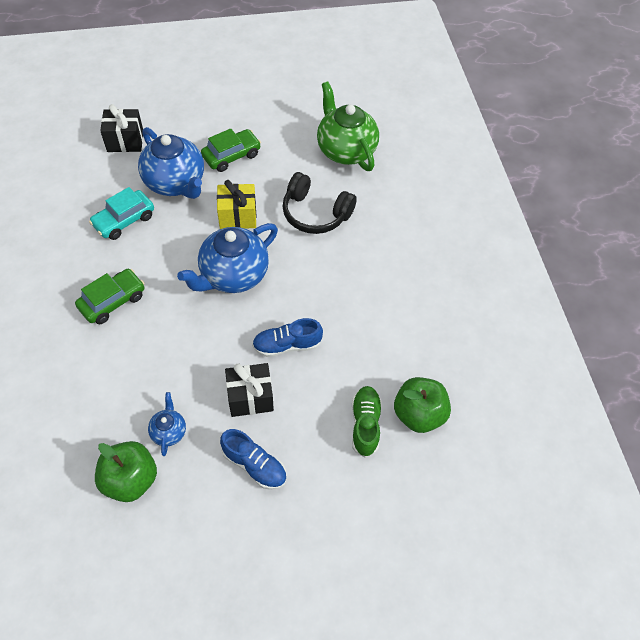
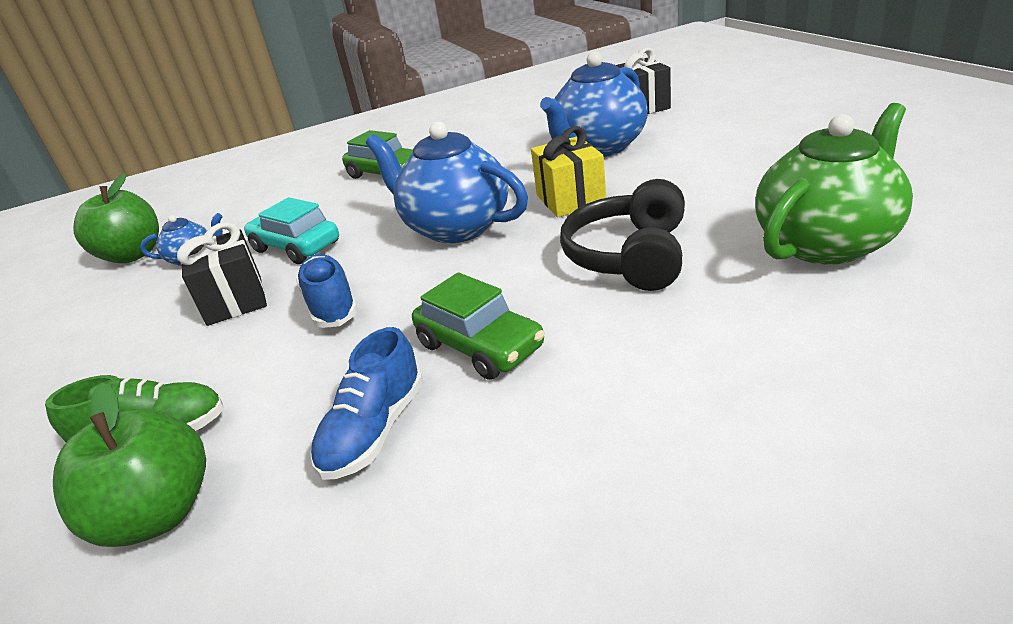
camera: 85 degrees right, 25 degrees down
turquoise car [89,187,154,240] -> turquoise car moved to [244,197,339,264]
green car [201,128,261,172] -> green car moved to [412,272,545,380]
blue shoe [220,429,286,490] -> blue shoe moved to [310,327,423,480]

